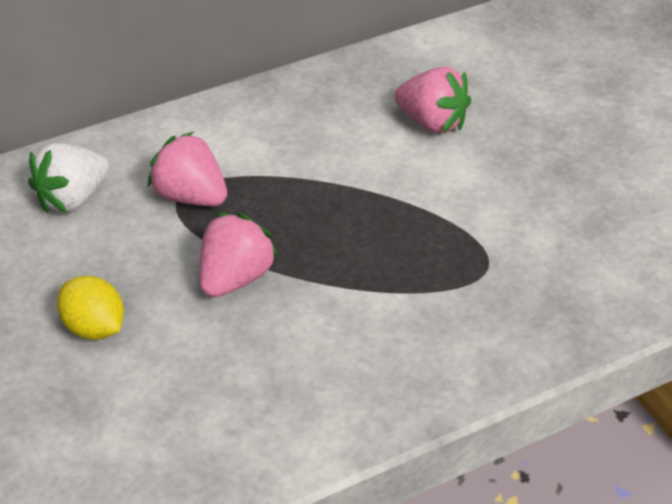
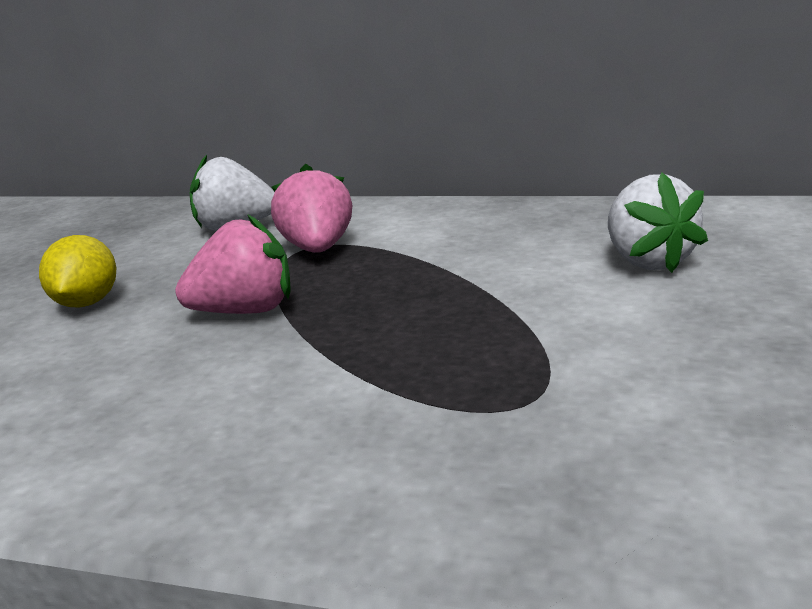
camera: 45 degrees right, 20 degrees down
pink strawberry [395,67,471,134] -> white strawberry [608,173,708,273]

